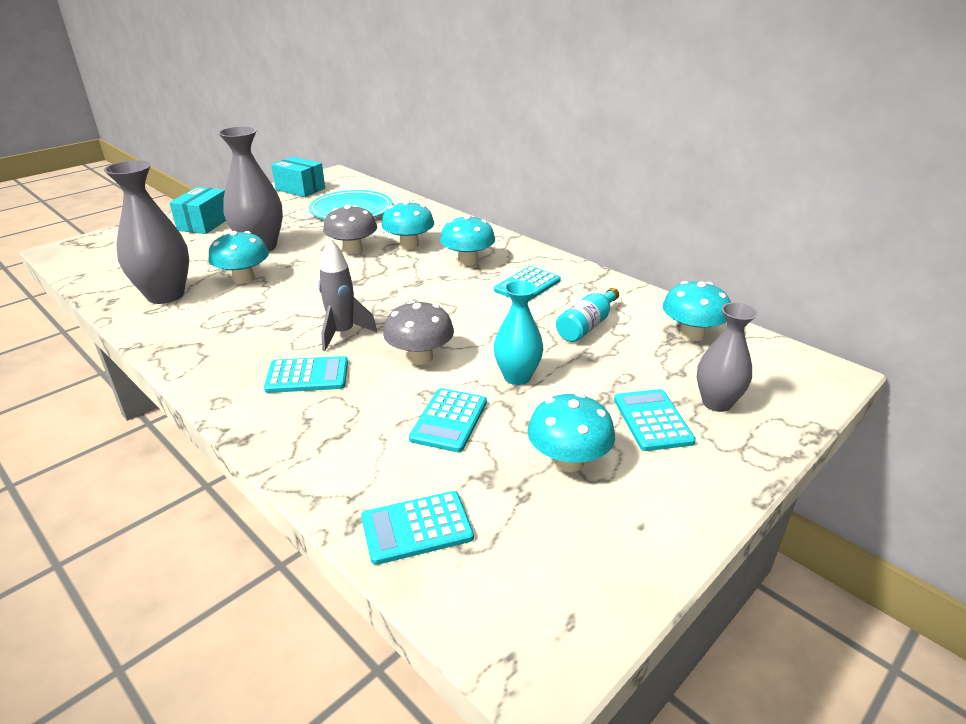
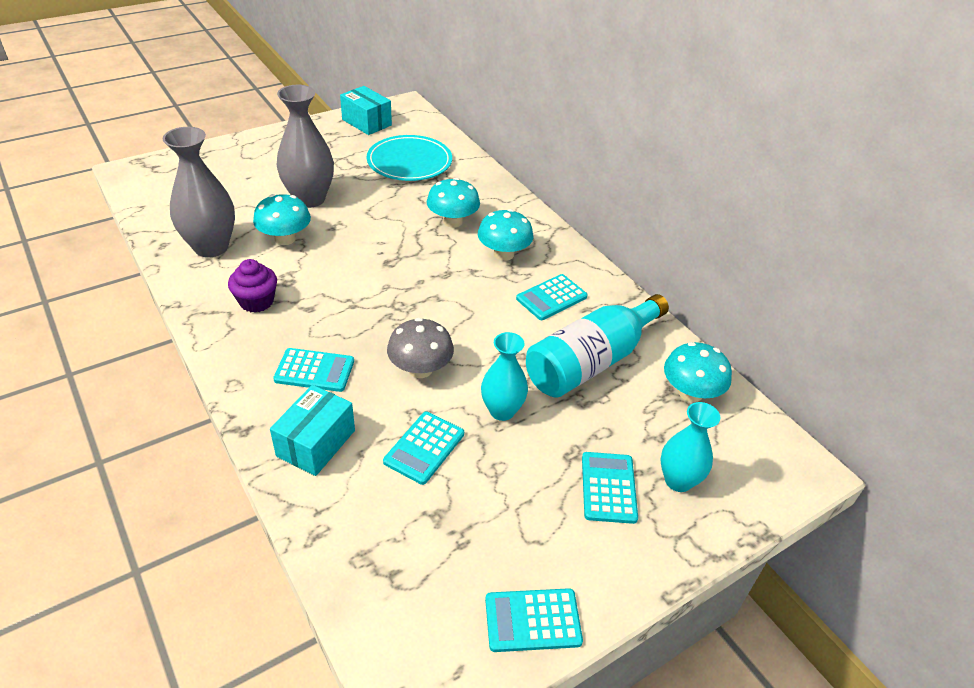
camera: 10 degrees right, 10 degrees up
turquoise box [169,187,226,234] -> turquoise box moved to [270,385,355,476]
grey rocket [318,239,377,351] -> none
grey mushroom [323,205,377,254] -> none
turquoise calculator [361,491,474,565] -> turquoise calculator moved to [485,588,583,652]
turquoise mushroom [527,393,615,472] -> none
turquoise bottle [556,288,619,342] -> turquoise bottle [526,294,669,398], size x1.84
grey vase [697,302,758,412] -> turquoise vase [661,402,721,492]
none -> purple cupcake [228,259,277,313]

